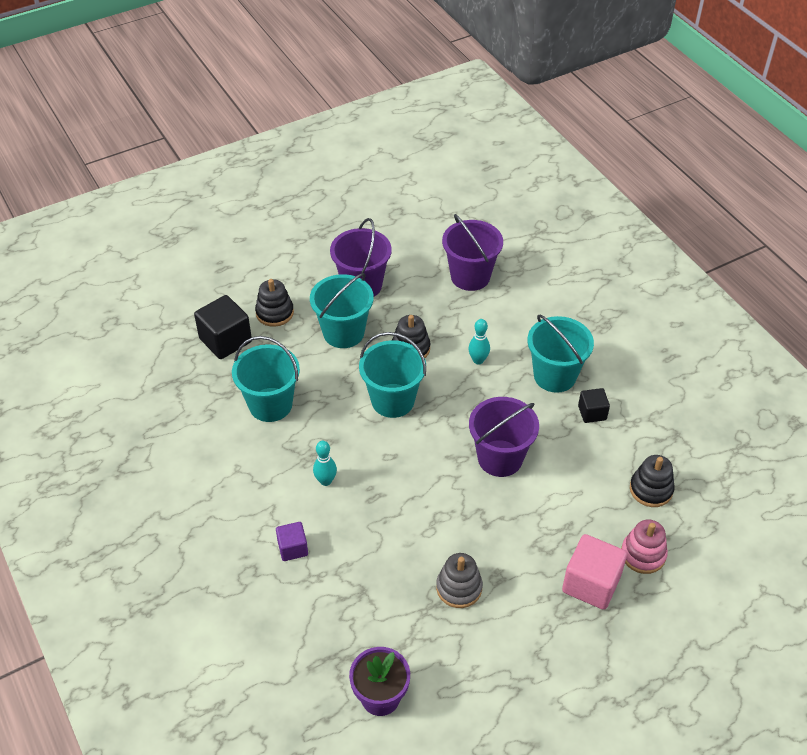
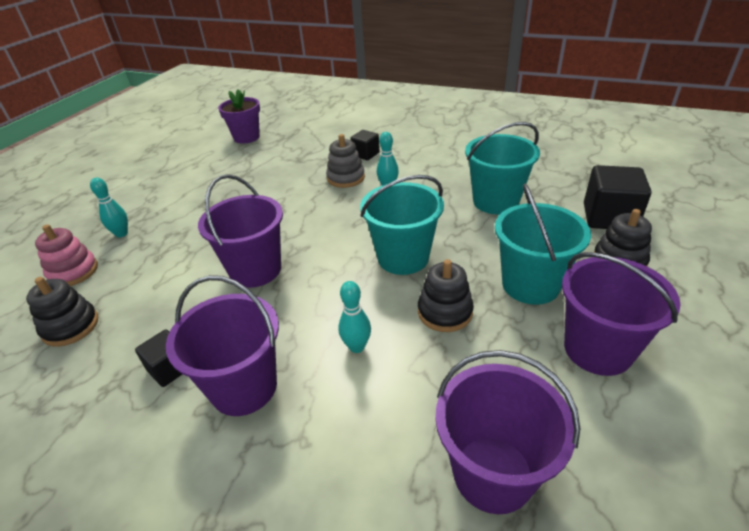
camera: 145 degrees right, 10 degrees down
purple cube [276,522,308,561] -> black cube [350,130,380,160]
grey stacking toy [436,553,483,608] -> grey stacking toy moved to [326,134,365,188]
turquoise bucket [527,315,594,393] -> purple bucket [166,275,279,416]
pink cube [562,534,627,610] -> turquoise bowling pin [90,178,128,237]

